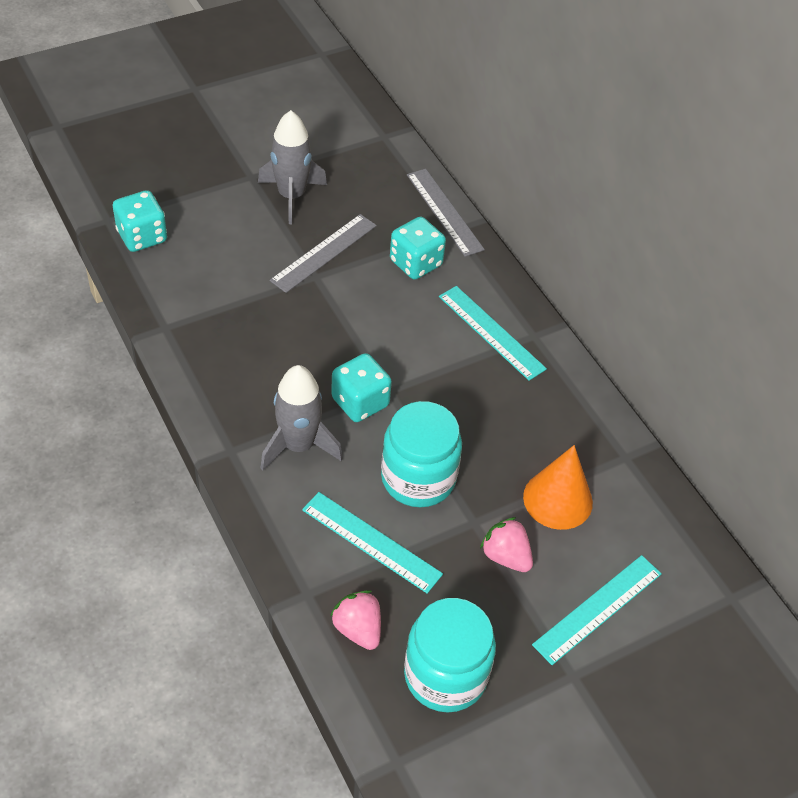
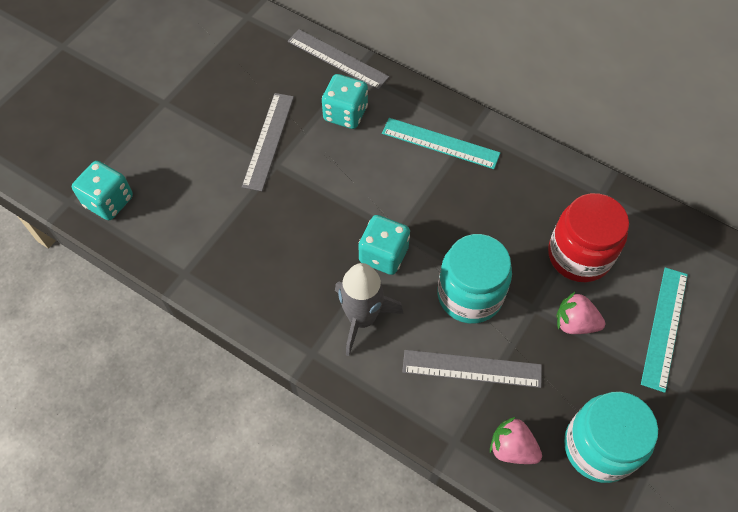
camera: 25 degrees left, 10 degrees up
grey rocket [258,110,327,224] -> none
turquoise ruler [302,492,443,594] -> grey ruler [402,350,542,388]
orange cone [523,445,593,530] -> red jar [548,193,629,282]

